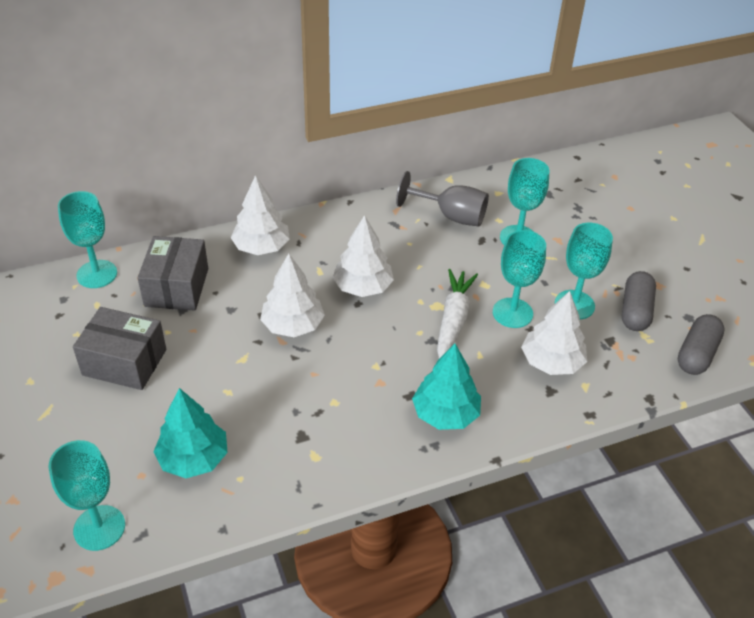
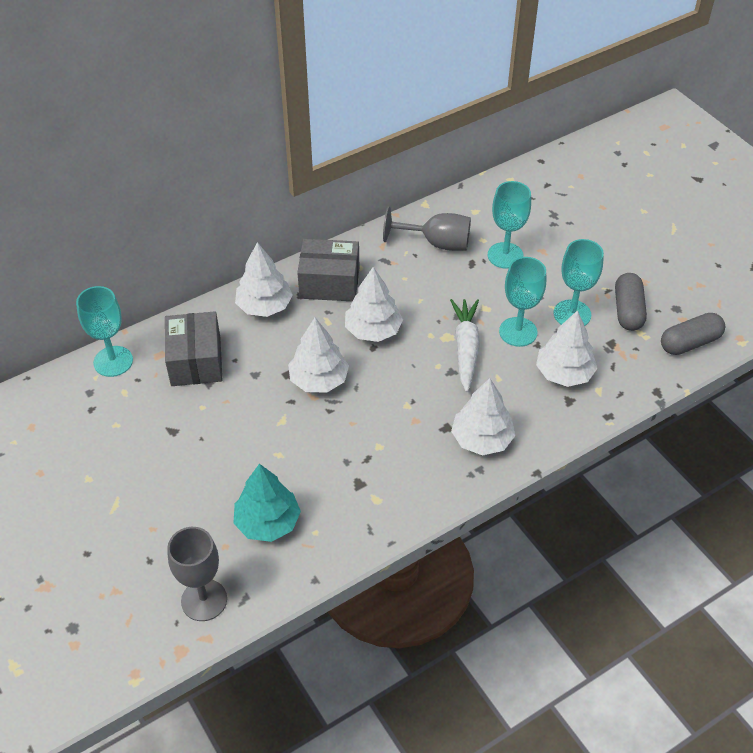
camera: 10 degrees left, 5 degrees up
turquoise goblet [49,440,125,551] -> grey goblet [167,527,227,621]
grey box [73,307,166,390] -> grey box moved to [297,239,359,301]
turquoise tree [412,344,481,430] -> white tree [451,378,515,456]
grey capsule [678,314,725,375] -> grey capsule turned 45 degrees clockwise [661,313,725,355]

